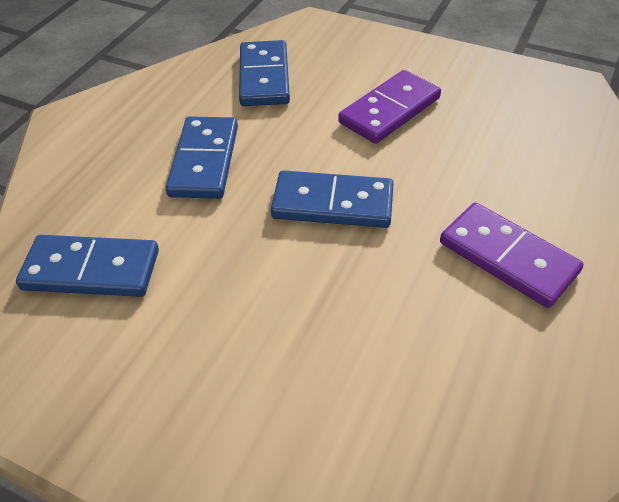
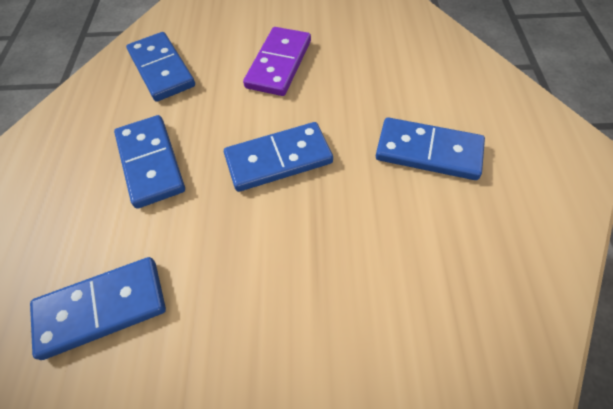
camera: 25 degrees left, 10 degrees up
purple domino [440,202,583,308] -> blue domino [376,117,485,180]

